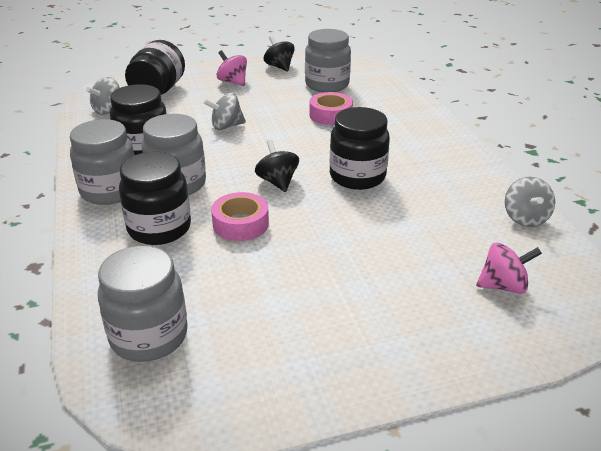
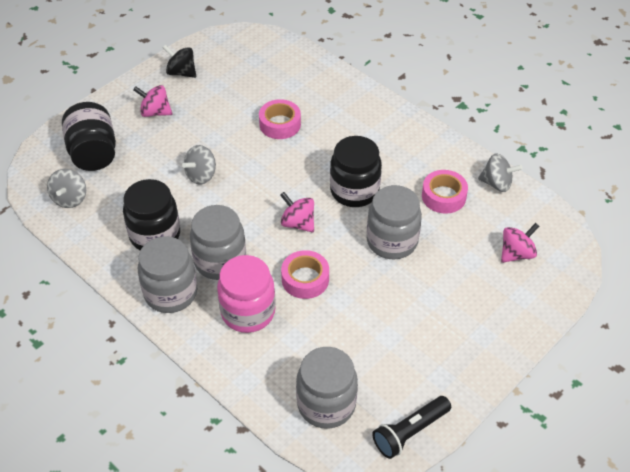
camera: 30 degrees left, 15 degrees up
black jar [119,152,191,245] -> pink jar [217,255,276,333]
black spinning top [255,140,299,192] -> pink spinning top [280,192,314,232]
grey jar [305,29,351,93] -> grey jar moved to [367,185,422,259]
grey spinning top [505,177,555,227] -> grey spinning top turned 45 degrees counterclockwise [478,154,523,192]
none -> black flashlight [372,396,451,459]
none -> pink tape [422,170,468,214]

